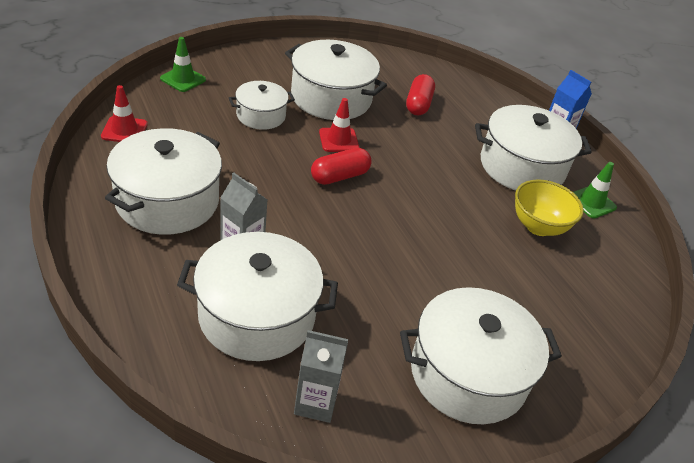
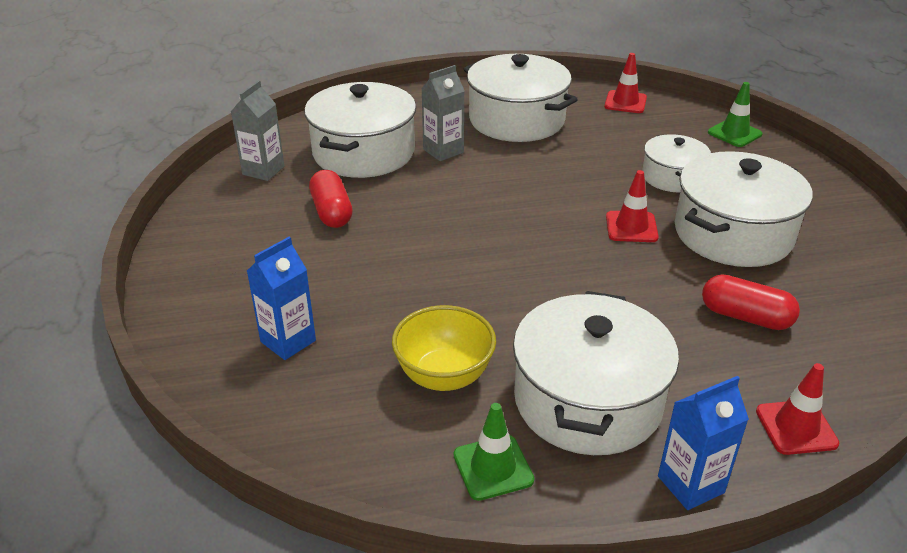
camera: 110 degrees right, 5 degrees down
red capsule [311,148,372,185] -> red capsule moved to [309,170,353,228]
white pot [400,287,562,424] -> none
none -> blue carton [247,237,316,360]
none -> red traffic cone [756,363,839,455]

